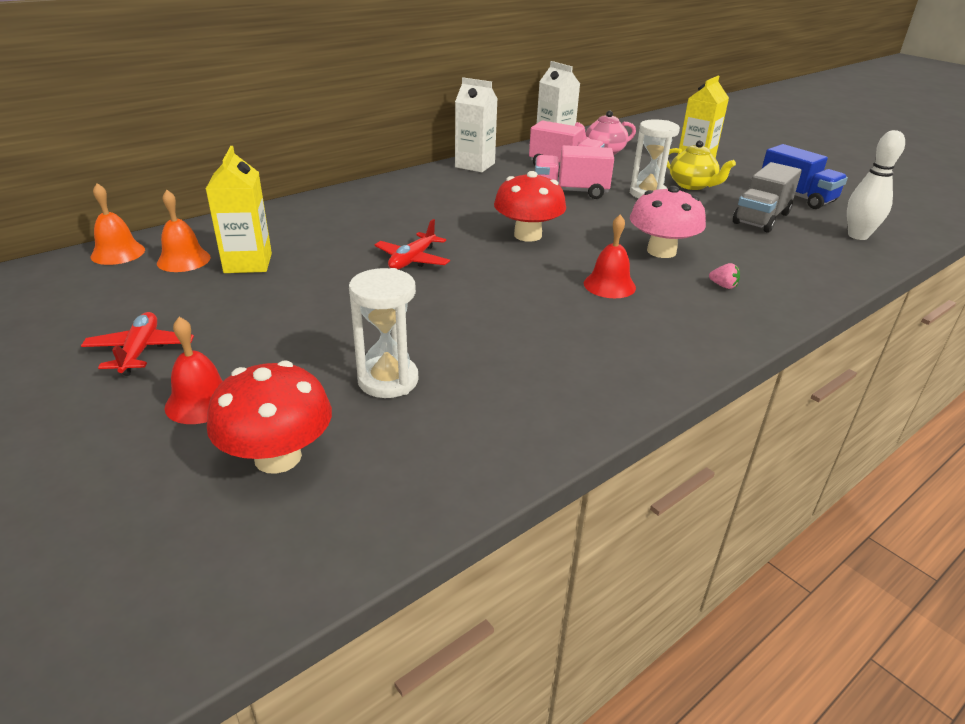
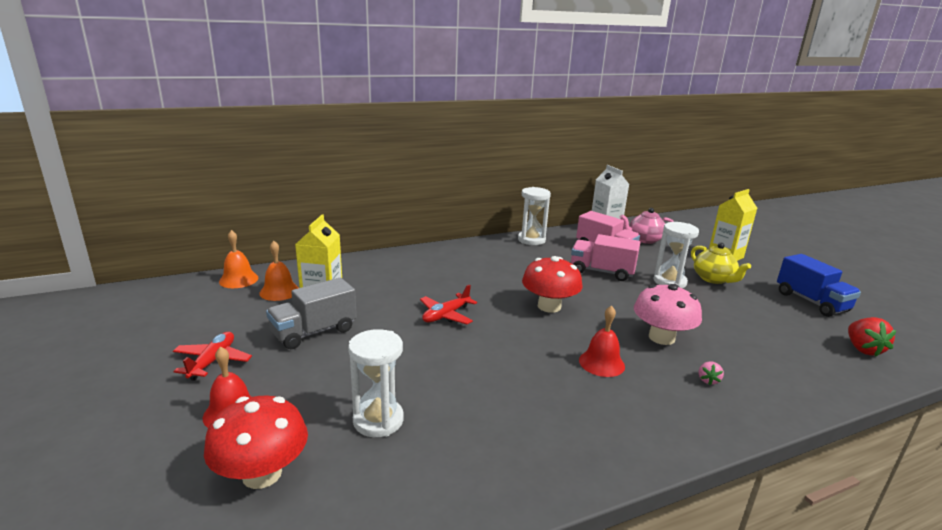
camera: 15 degrees right, 10 degrees down
white carton [455,77,497,172] -> white hourglass [518,187,551,245]
pink strawberry [709,263,740,289] -> pink strawberry turned 60 degrees clockwise [699,361,724,385]
grey truck [733,162,802,233] -> grey truck moved to [266,278,357,349]
white bowling pin [847,130,905,240] -> red strawberry [848,317,896,356]

